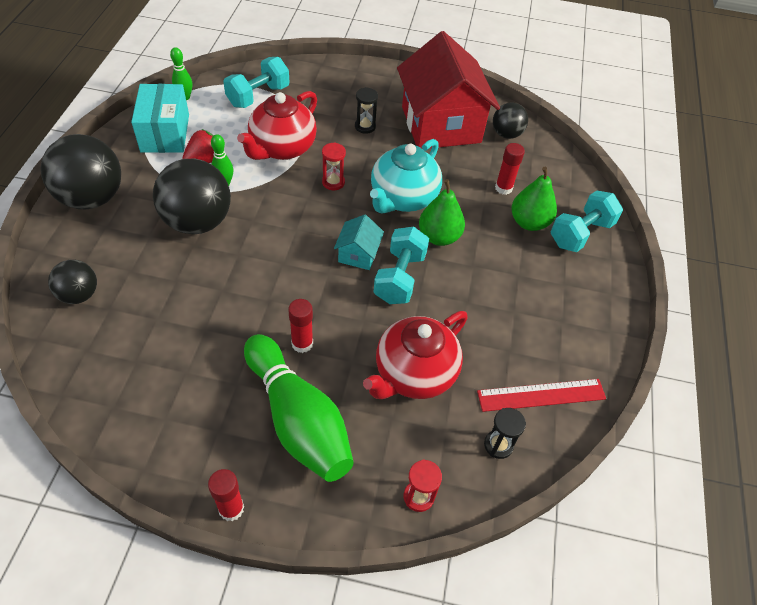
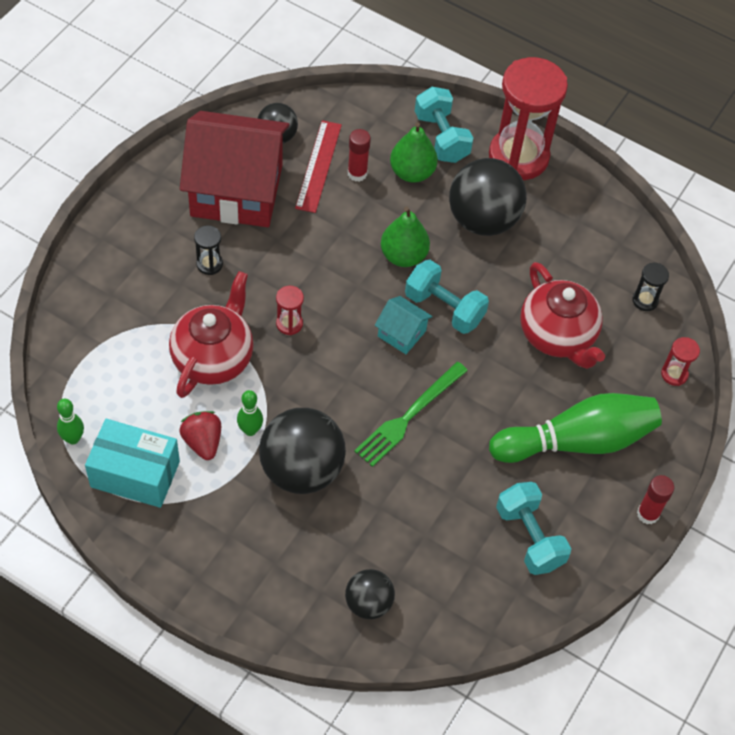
camera: 70 degrees left, 5 degrees up
black ball [41,134,121,209] -> black ball moved to [449,158,527,236]
turquoise dumbbell [223,57,290,108] -> turquoise dumbbell moved to [496,482,571,575]
red teapot [237,91,317,160] -> red teapot turned 120 degrees counterclockwise [169,271,253,398]
red glue stick [288,299,313,353] -> none
turquoise teapot [370,139,442,213] -> none
red ruler [477,379,606,412] -> red ruler moved to [295,120,342,213]
none -> green fork [354,362,468,467]
none -> red hourglass [489,57,568,180]

